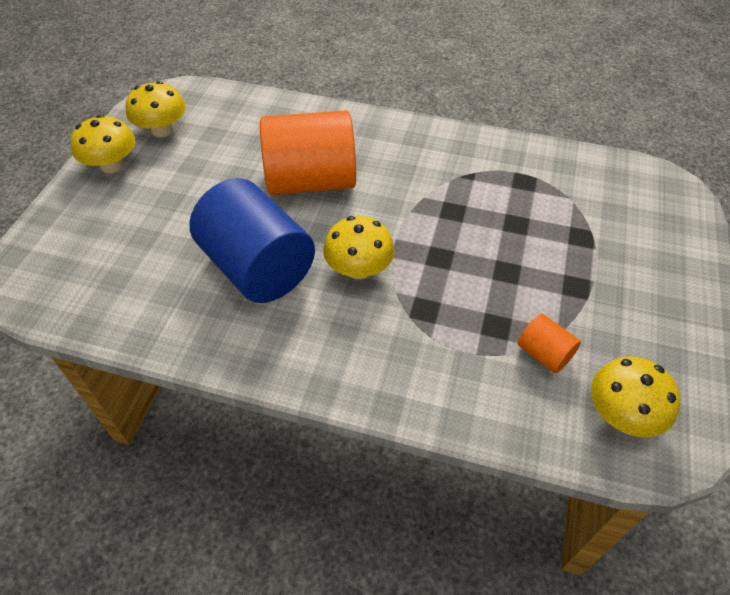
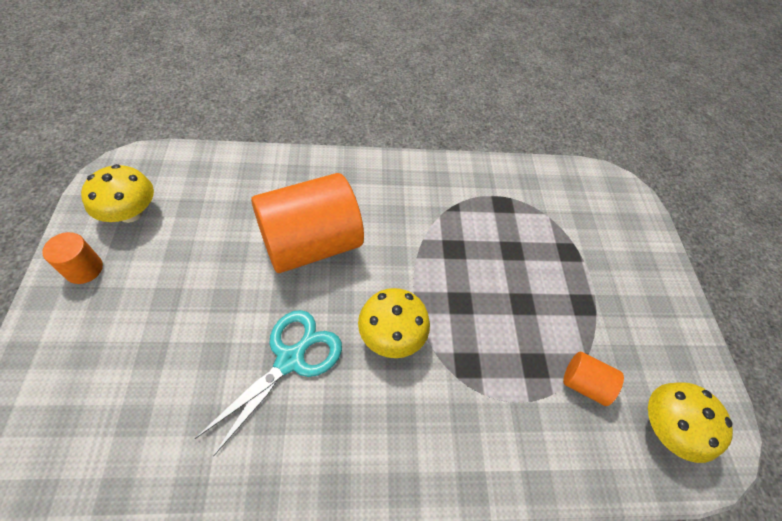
camera: 25 degrees left, 5 degrees up
yellow mushroom [71,115,135,173] -> orange cylinder [42,232,103,284]
blue cylinder [189,178,315,303] -> turquoise scissors [195,310,342,457]

